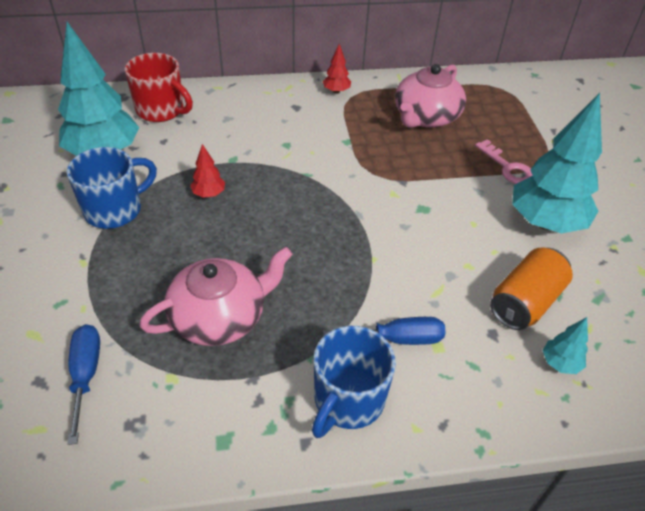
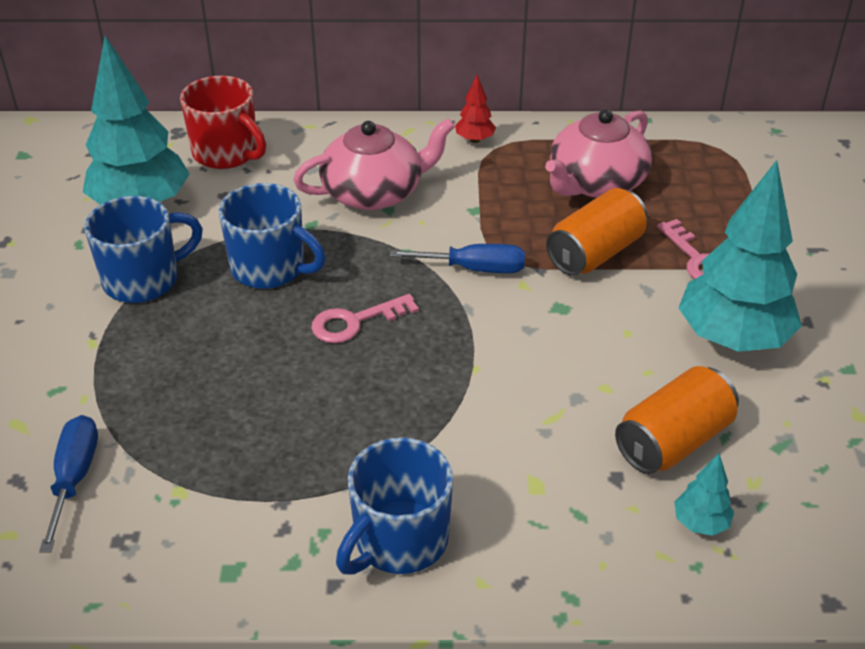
camera: 10 degrees right, 5 degrees down
pink teapot [139,247,293,346] -> pink teapot moved to [293,118,455,210]
red tree [190,144,225,198] -> blue mug [218,183,326,289]
blue screwdriver [323,317,446,345] -> blue screwdriver moved to [389,244,525,273]
none -> pink key [311,294,419,343]
none -> orange can [546,188,648,276]

